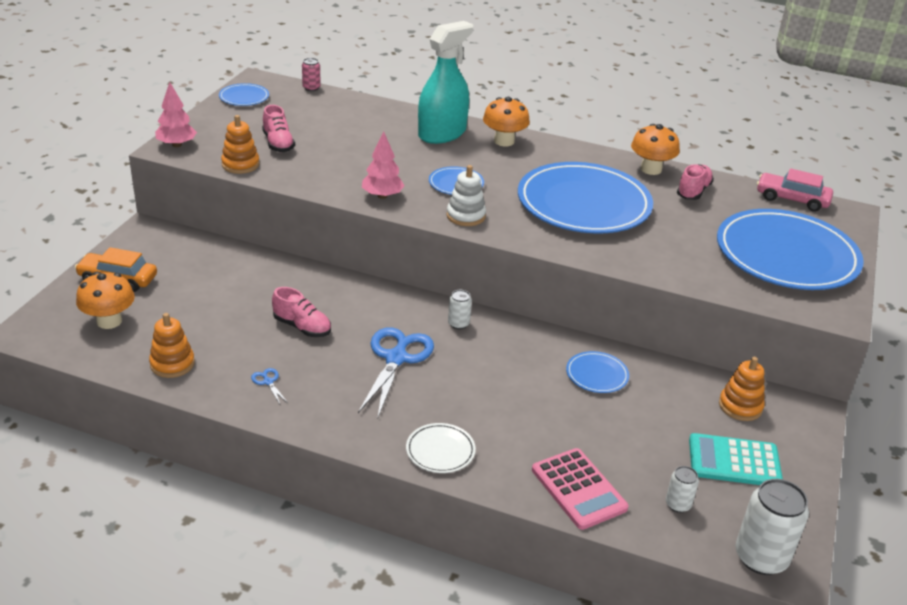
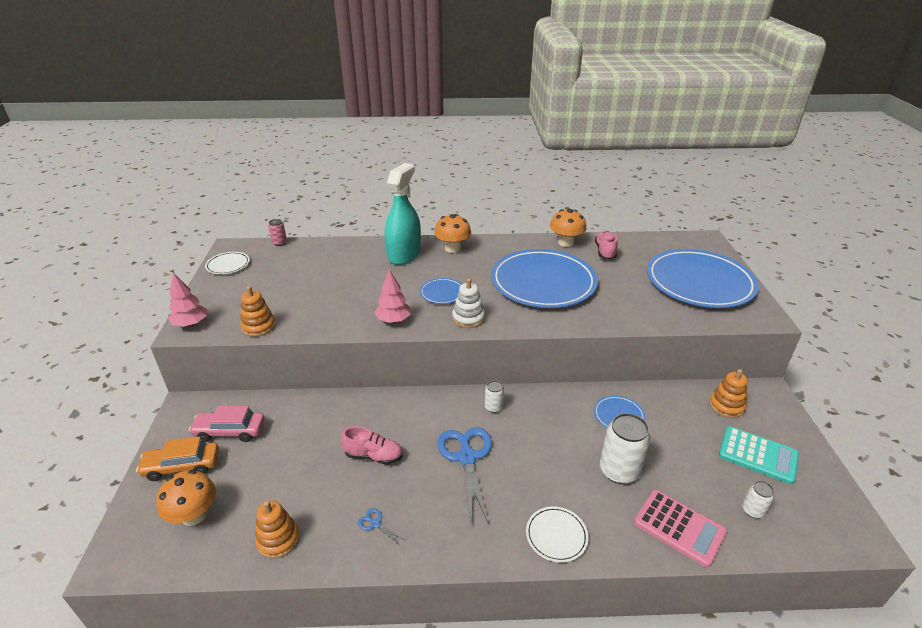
camera: 20 degrees left, 0 degrees up
blue plate [219,83,269,106] -> white plate [205,252,250,274]
pink shoe [262,105,295,152] -> none
turquoise calculator [689,433,783,485] -> turquoise calculator turned 135 degrees counterclockwise [719,426,799,484]
white can [735,479,809,575] -> white can moved to [600,413,651,484]
pink car [757,168,833,212] -> pink car moved to [189,406,265,442]

